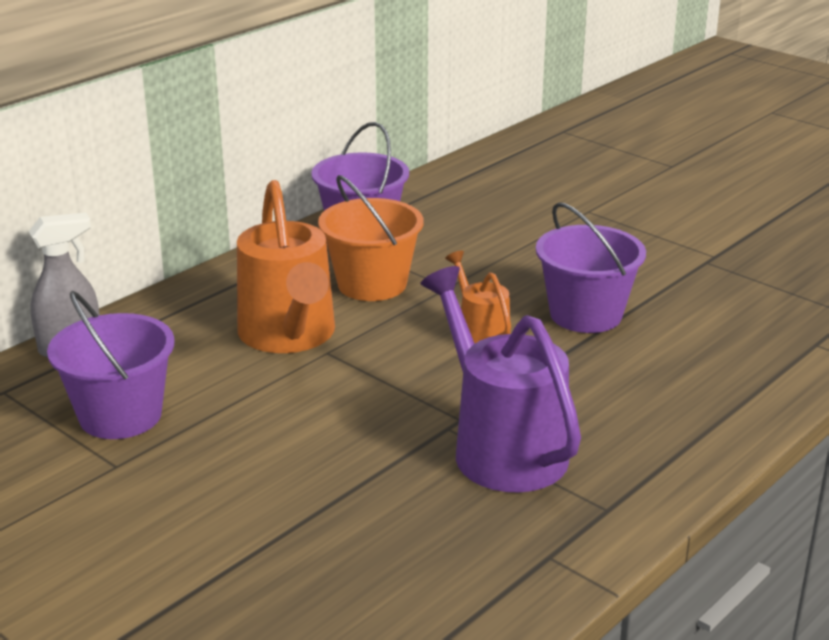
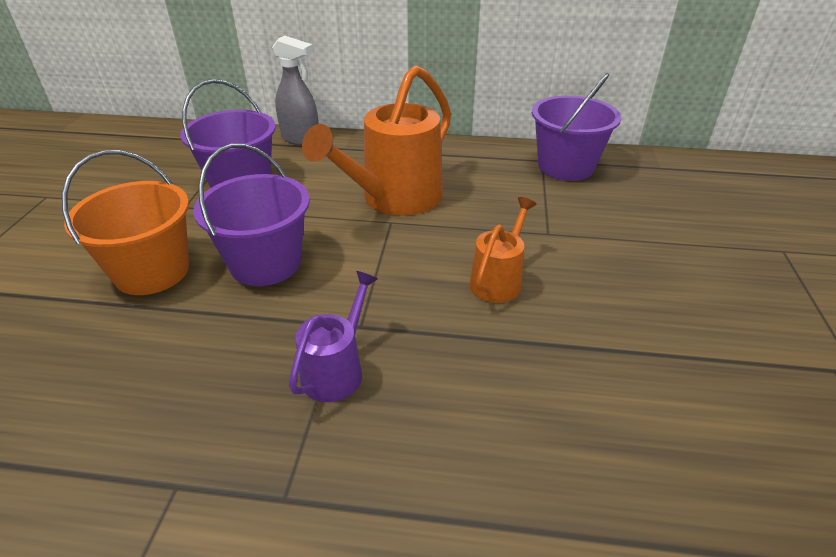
camera: 55 degrees right, 10 degrees up
orange bucket [318,175,424,301] -> orange bucket moved to [62,150,189,295]
purple watering can [421,266,581,492] -> purple watering can [289,271,378,402], size x0.53
purple bucket [536,202,646,333] -> purple bucket moved to [193,143,310,286]

